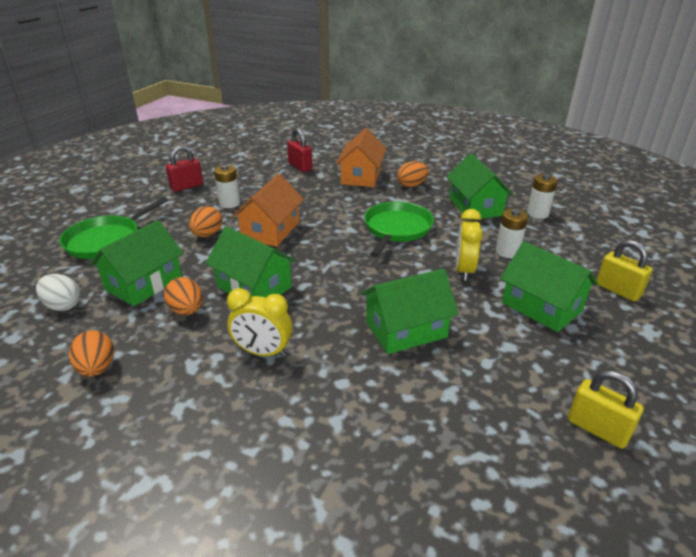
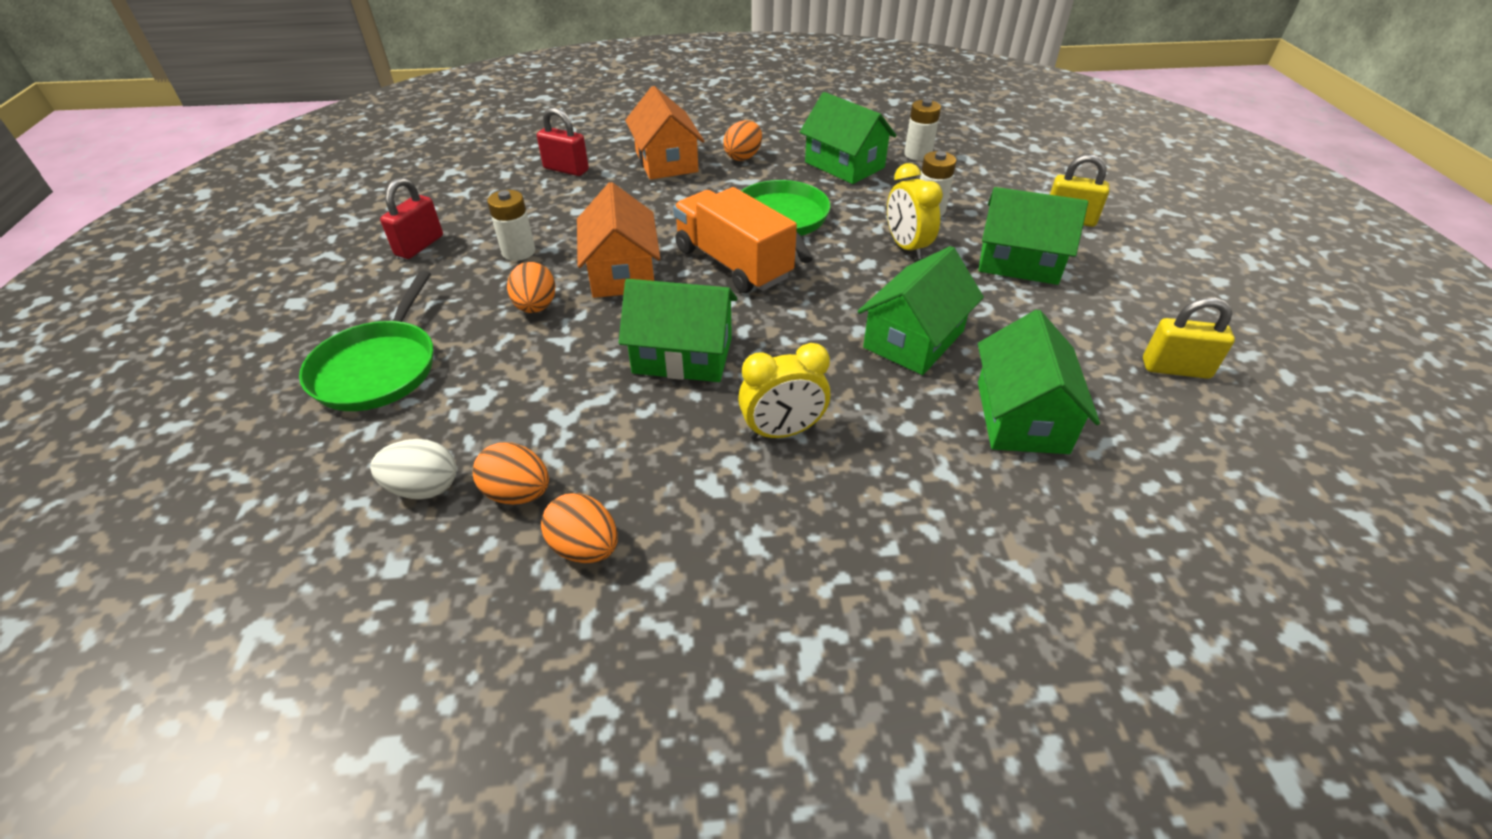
camera: 30 degrees left, 10 degrees up
green house [90,220,184,306] -> green house moved to [978,310,1100,454]
orange egg [164,277,203,315] -> orange egg moved to [473,442,549,505]
none -> orange truck [673,187,797,293]

